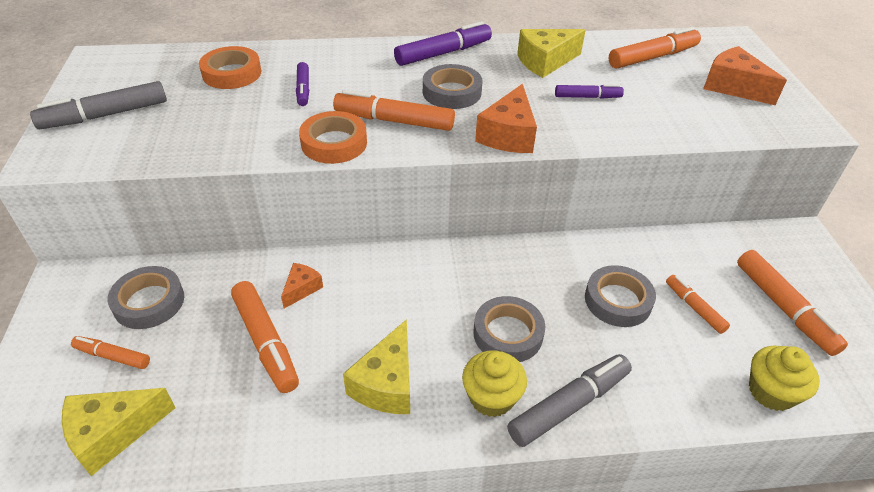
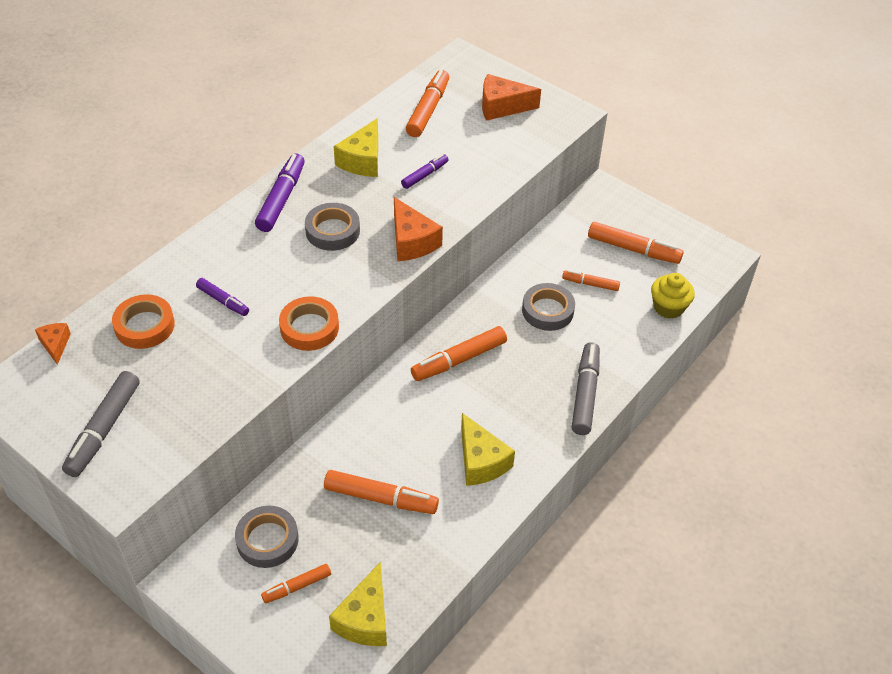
camera: 45 degrees left, 5 degrees up
orange cheese [281,263,323,308] -> orange cheese moved to [35,323,71,365]
orange marker [333,90,455,131] -> orange marker moved to [411,326,507,381]
yellow cupcake [462,350,527,417] -> none
grey tape [473,296,545,362] -> none

